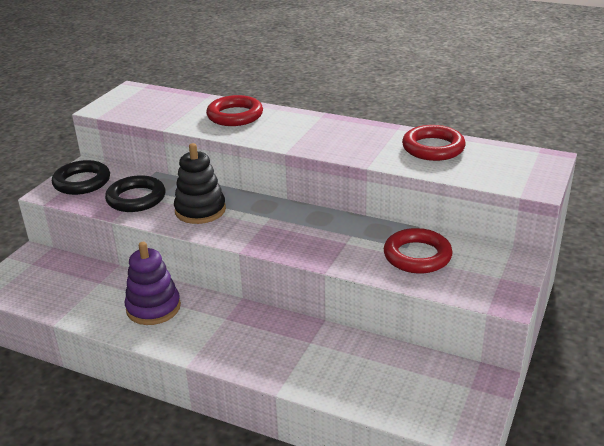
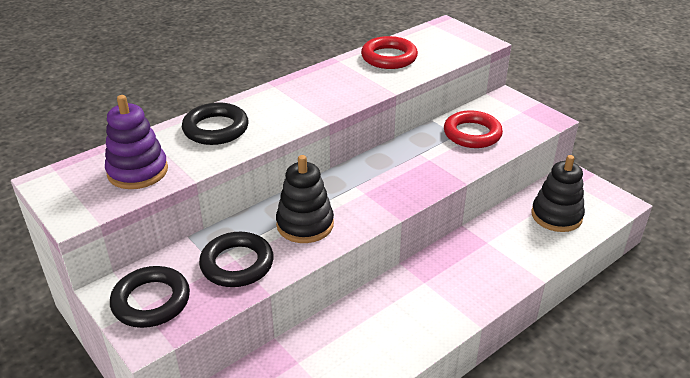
camera: 65 degrees left, 5 degrees up
purple stacking toy [125,242,181,325] -> purple stacking toy moved to [105,95,168,189]
red ring [206,95,263,126] -> black ring [182,102,248,145]
none -> black stacking toy [531,155,585,232]

